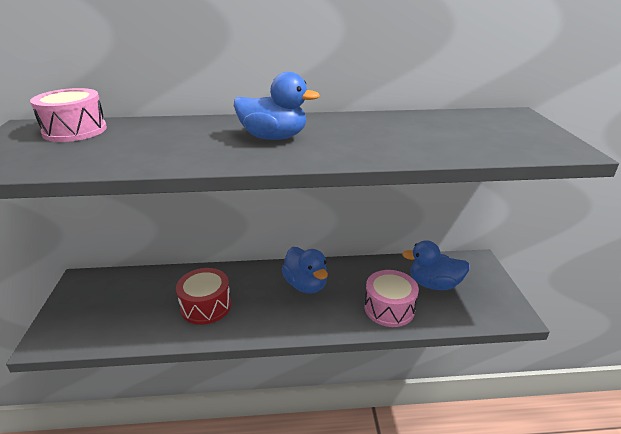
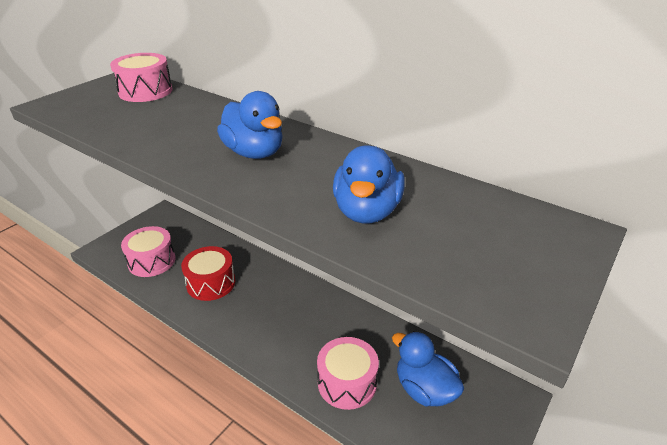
camera: 40 degrees right, 5 degrees up
blue duck [282,247,328,293] -> blue duck moved to [333,145,405,223]
none -> pink drum [121,226,176,277]

